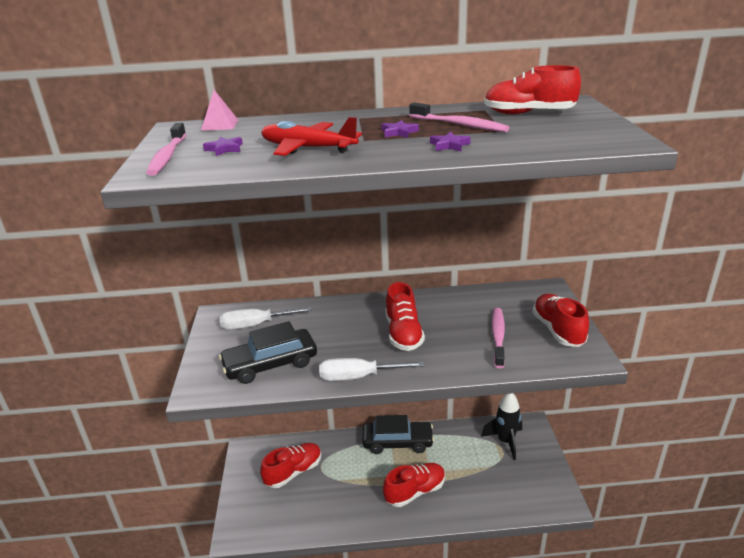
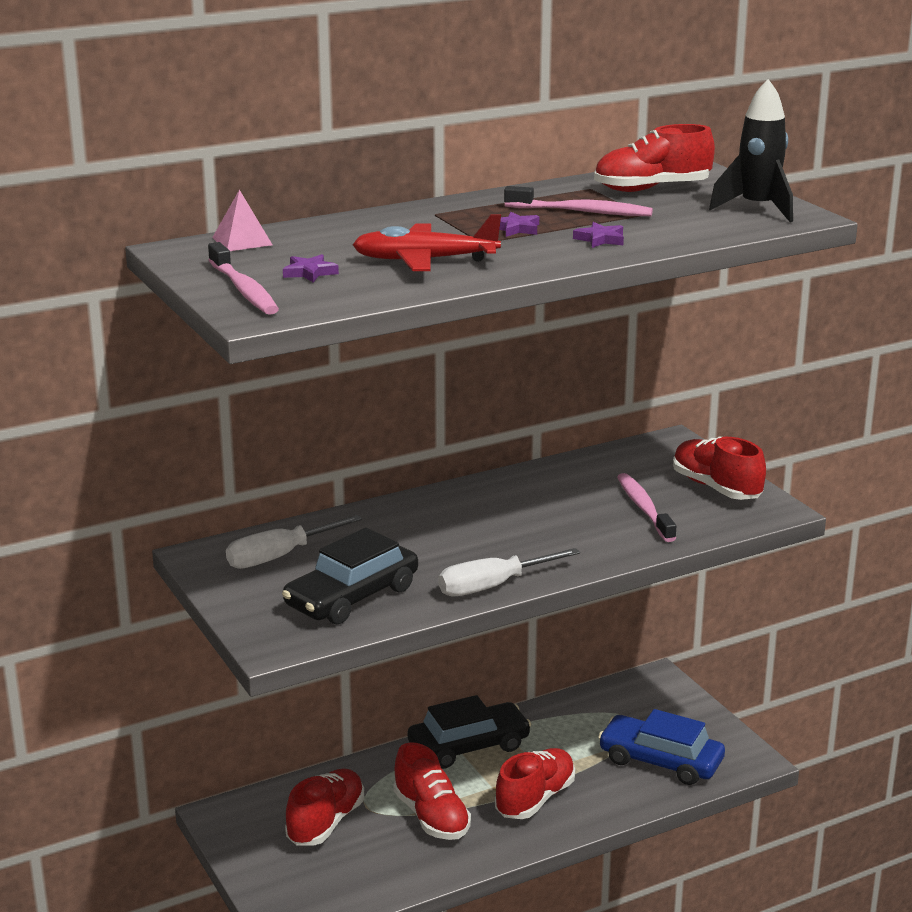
camera: 25 degrees left, 5 degrees down
red shoe [385,282,425,351] -> red shoe moved to [393,742,471,840]
black rocket [481,393,522,460] -> black rocket moved to [709,79,793,222]
none -> blue car [598,709,725,785]

